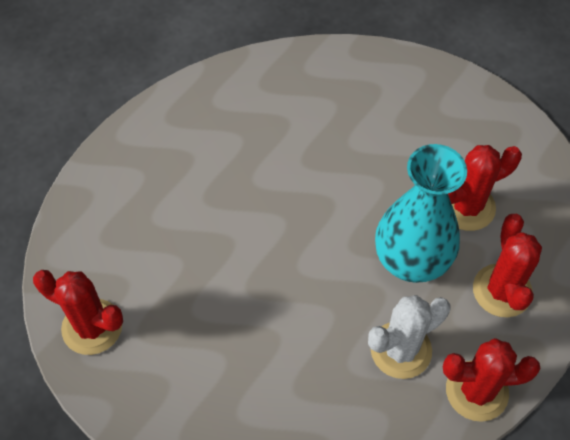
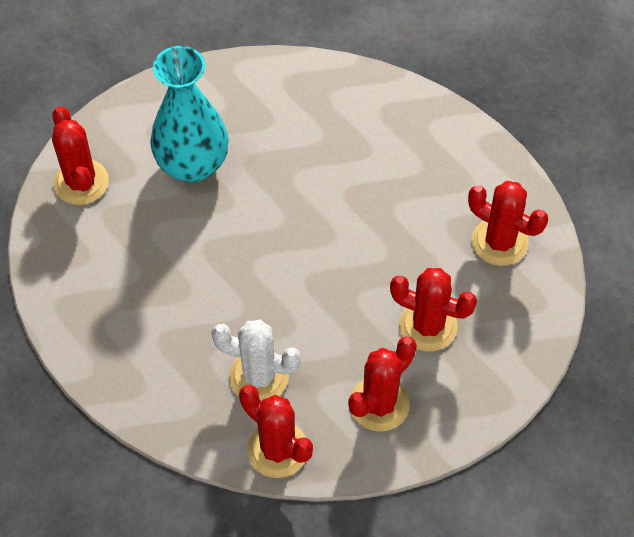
camera: 45 degrees right, 0 degrees up
turquoise vase [375,144,467,283] -> turquoise vase moved to [150,46,229,182]
none -> red cactus [468,181,548,266]

